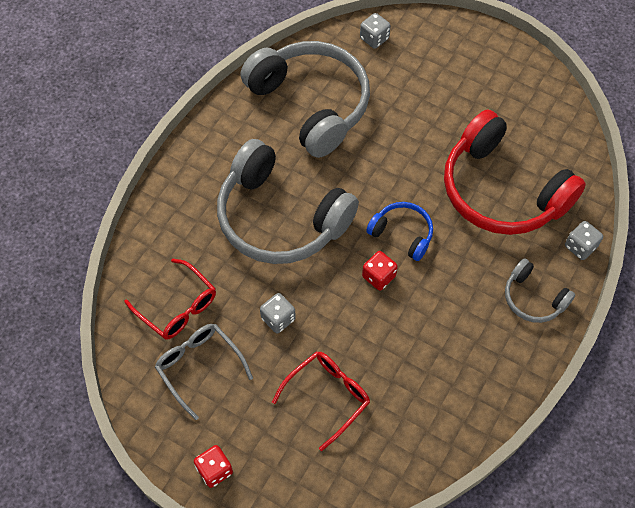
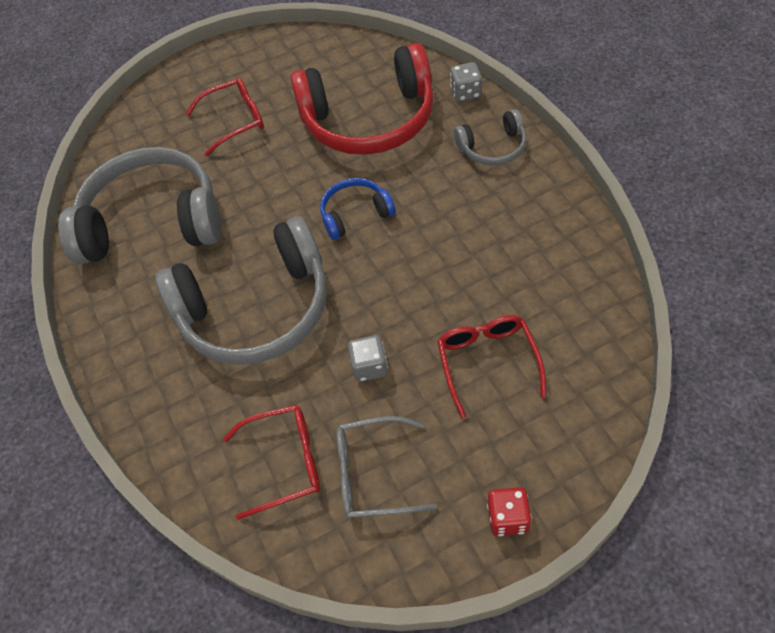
camera: 50 degrees left, 5 degrees down
grey dice [360,13,391,49] -> none
red dice [362,251,398,291] -> none
none -> red glasses [186,78,264,156]

